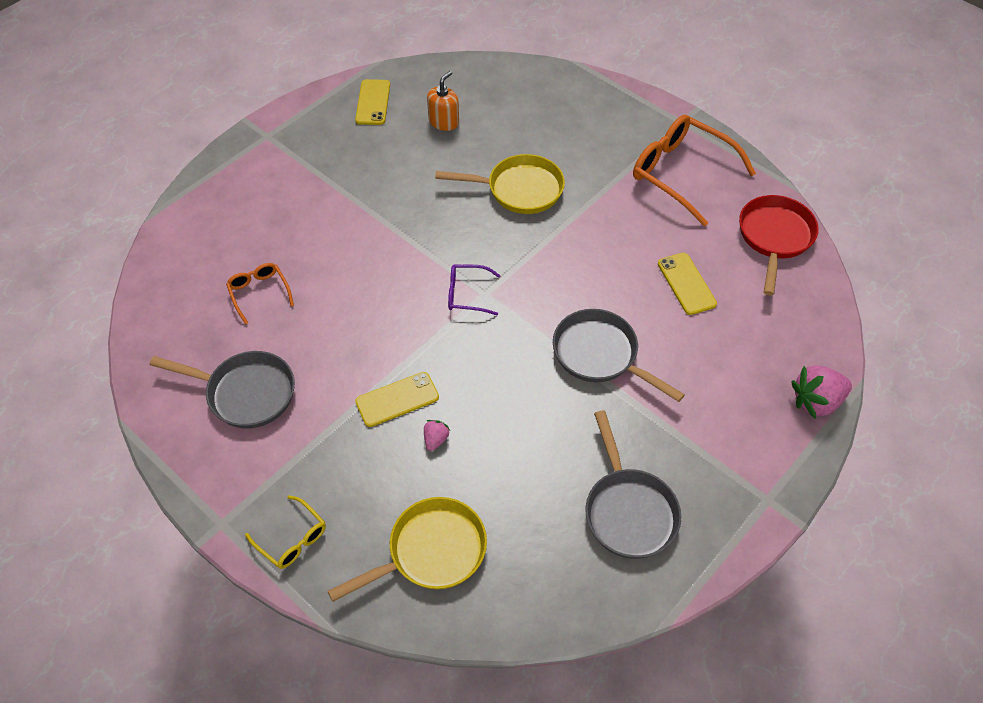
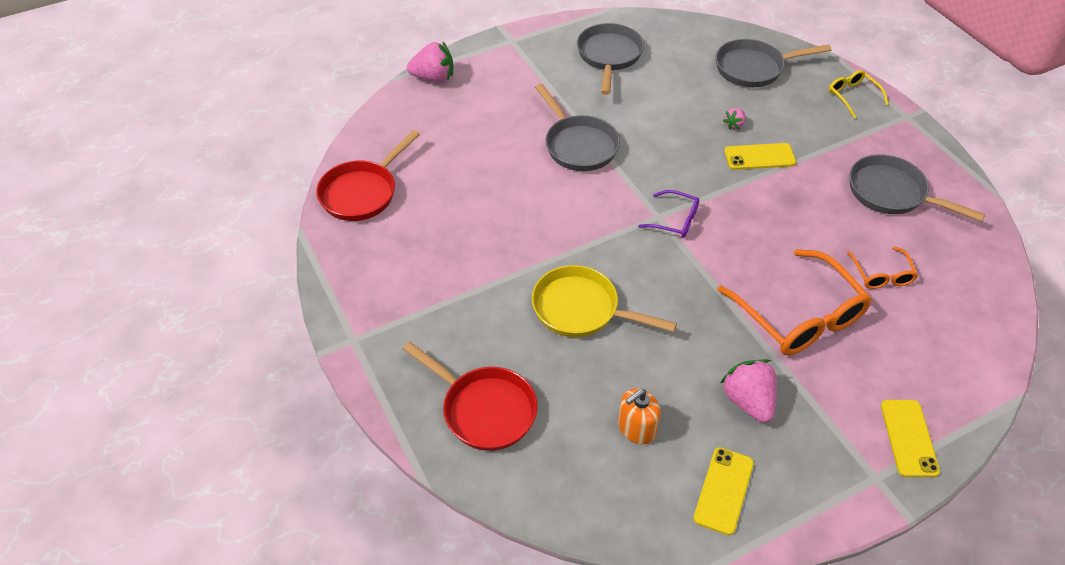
camera: 160 degrees left, 5 degrees down
yellow pan [328,497,487,602] -> grey pan [716,39,831,87]
orange glasses [633,115,756,226] -> orange glasses moved to [717,249,872,355]
yellow phone [658,253,717,315] -> yellow phone moved to [881,400,940,477]
none -> red pan [403,341,538,451]
none -> pink strawberry [720,359,777,423]

